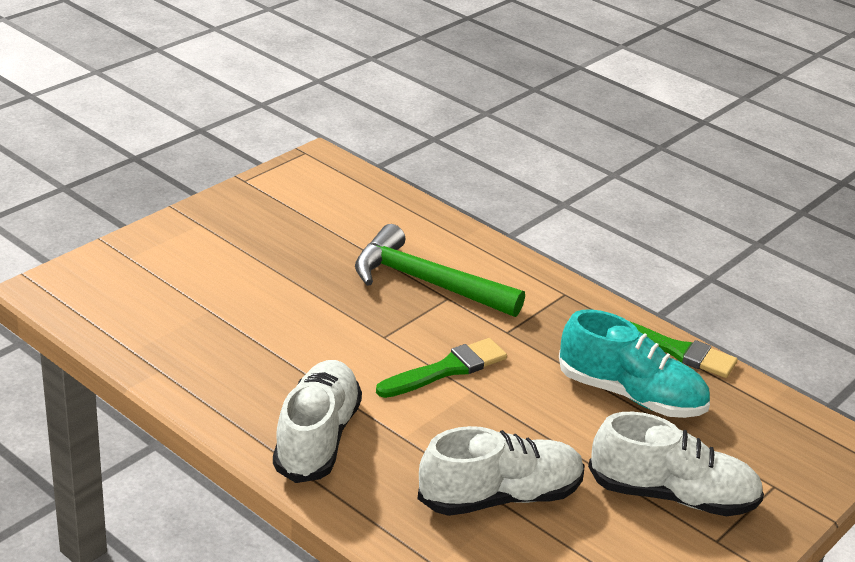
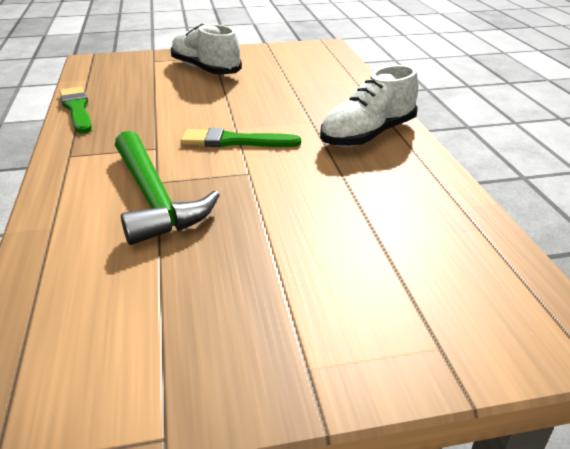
camera: 140 degrees left, 0 degrees up
white shoe [417,426,584,516] -> none
turquoise shoe [559,310,710,418] -> none

